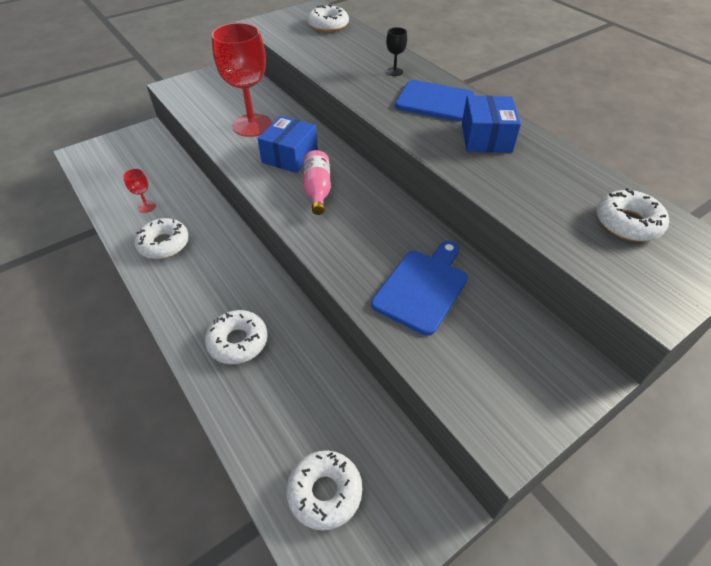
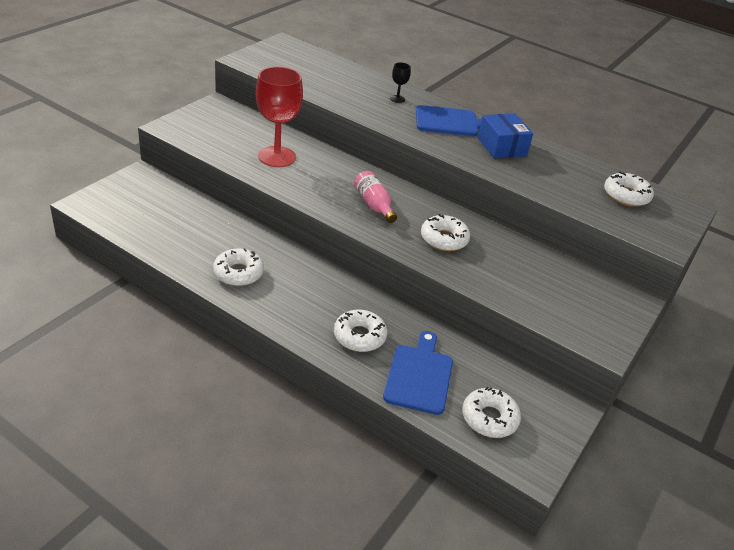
camera: 25 degrees left, 10 degrees down
red goblet [123,168,156,213] -> none
blue box [258,116,318,173] -> none
white donut [307,4,349,32] -> white donut moved to [421,214,470,251]
blue cutting board [371,241,468,335] -> blue cutting board moved to [383,331,453,415]

